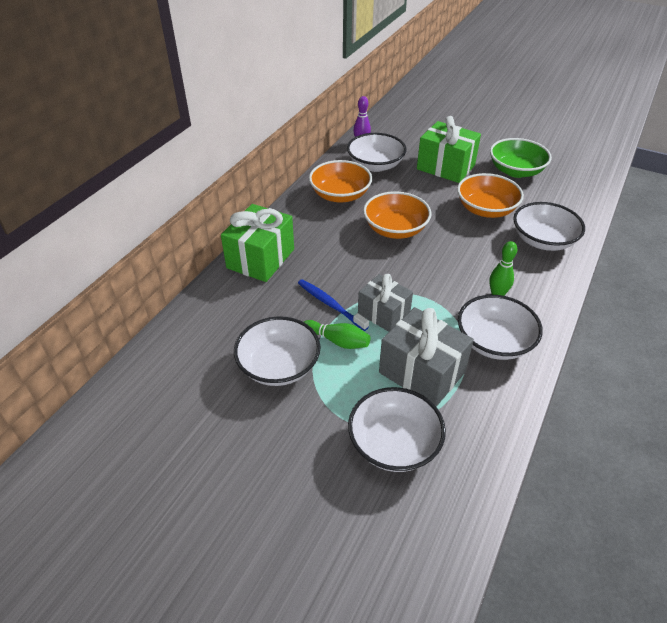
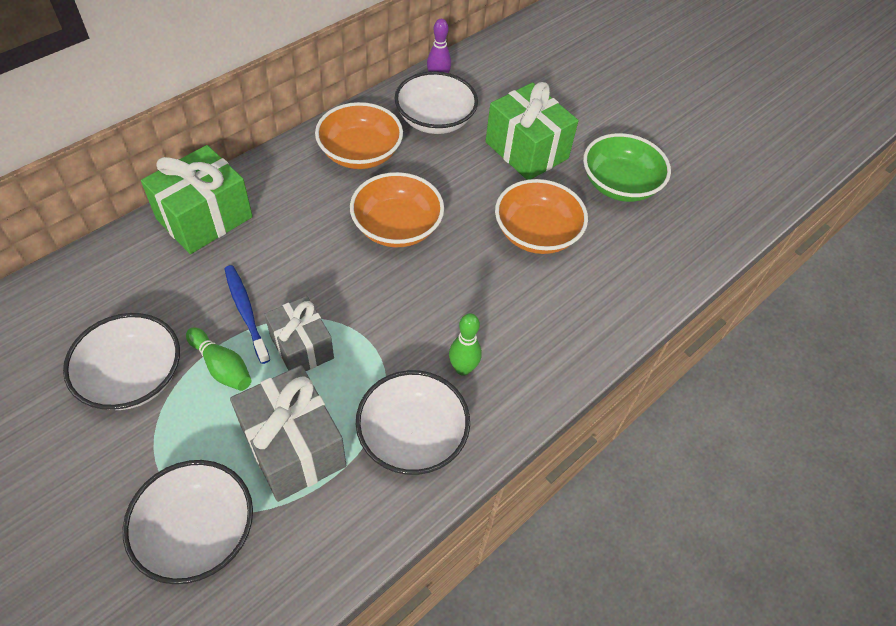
camera: 15 degrees right, 10 degrees up
white bowl [513,202,585,251] -> none

